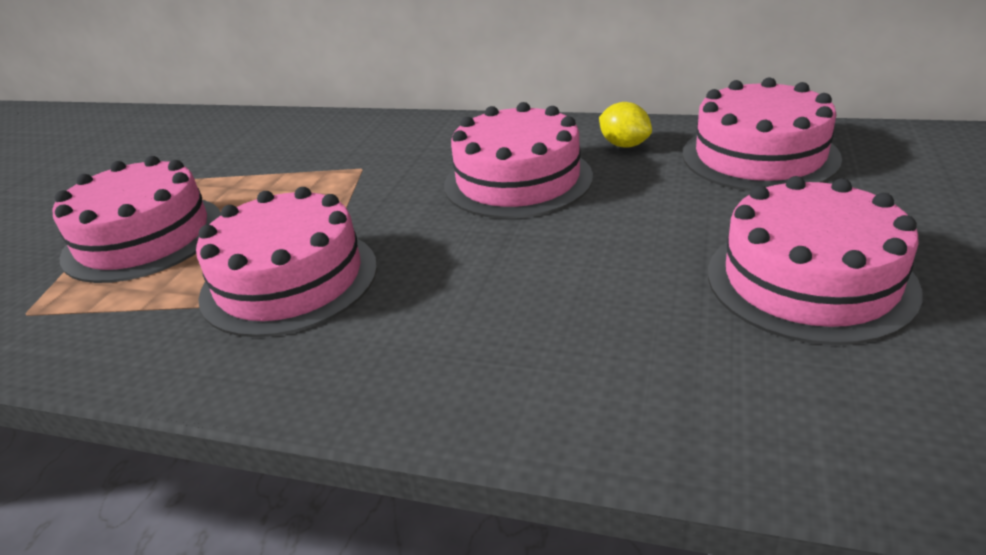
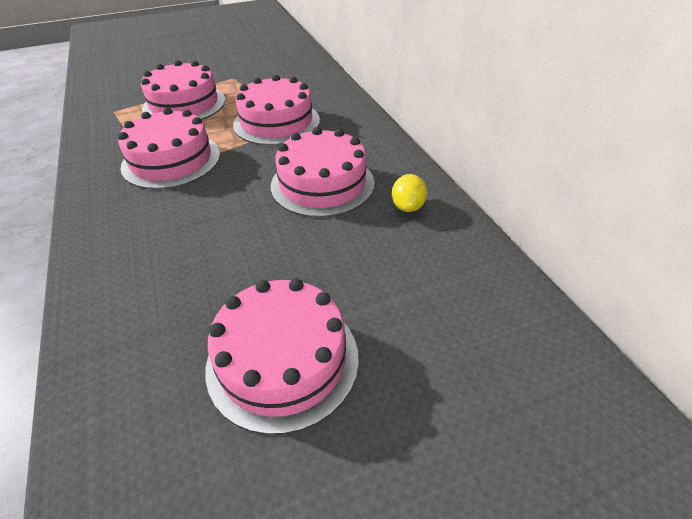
camera: 50 degrees right, 10 degrees up
pink cake [683,77,842,191] -> pink cake moved to [233,75,320,145]

